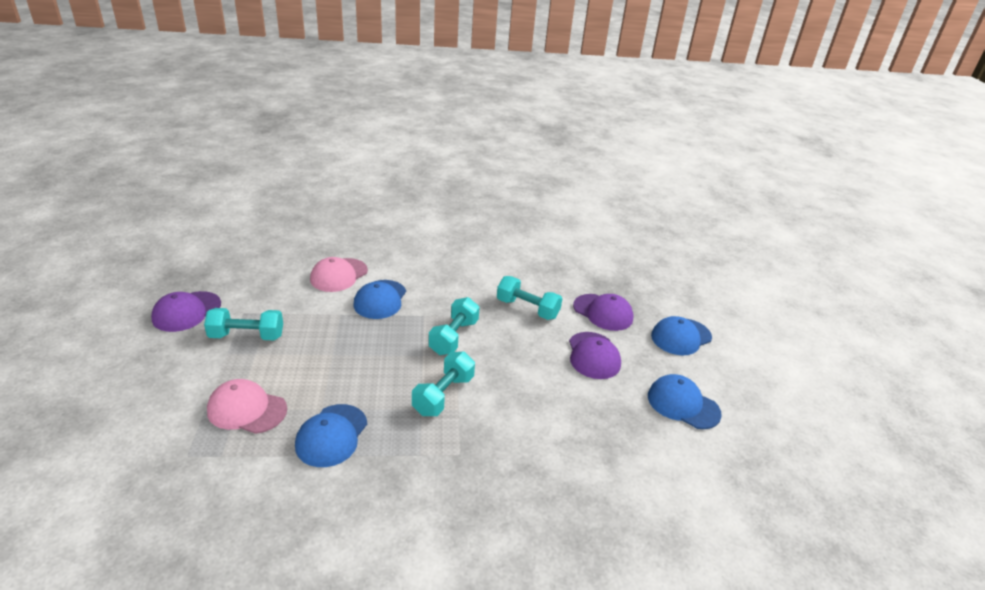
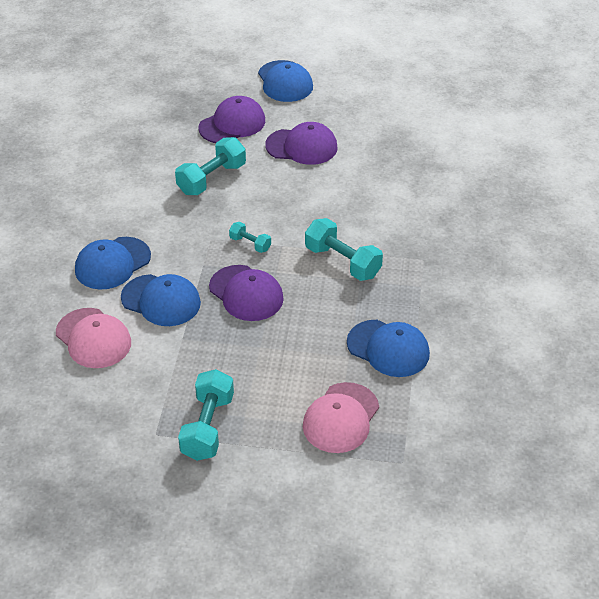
camera: 75 degrees left, 10 degrees up
purple cap [151,291,221,332] -> purple cap moved to [209,265,284,321]
turquoise dumbbell [428,297,480,355] -> turquoise dumbbell [229,222,271,253], size x0.54
blue cap [648,374,722,429] -> blue cap moved to [75,237,151,289]

